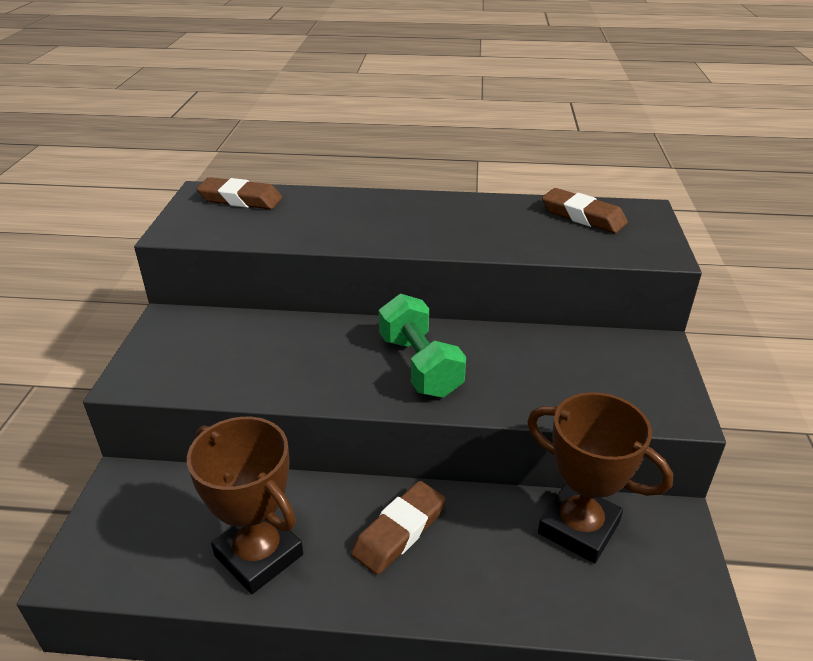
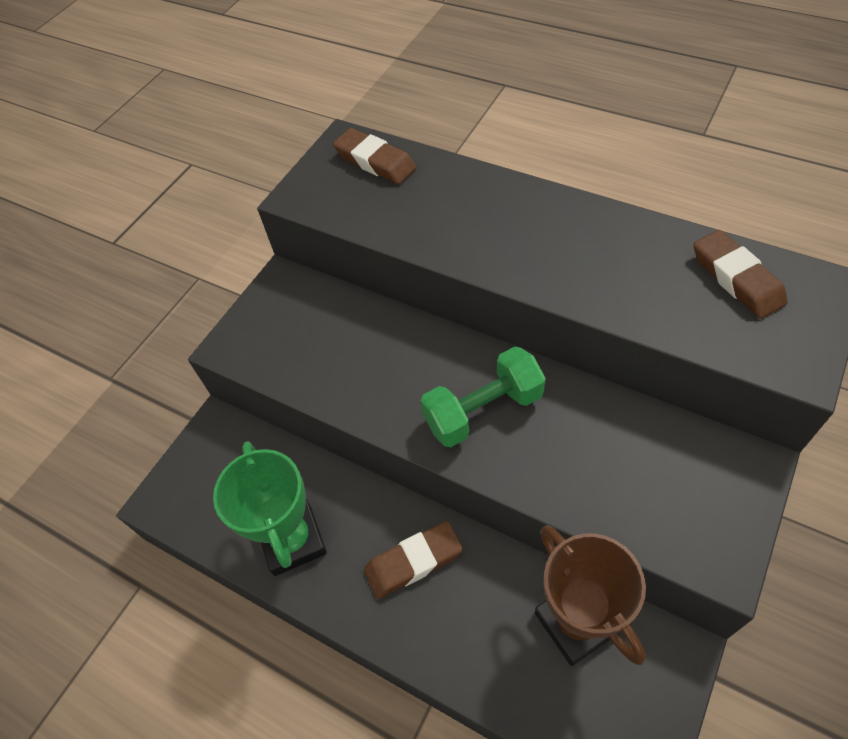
camera: 30 degrees right, 20 degrees up
brown trophy [187,417,303,594] -> green trophy [213,441,327,576]
green dumbbell [379,294,466,398] -> green dumbbell turned 60 degrees clockwise [420,346,546,447]

